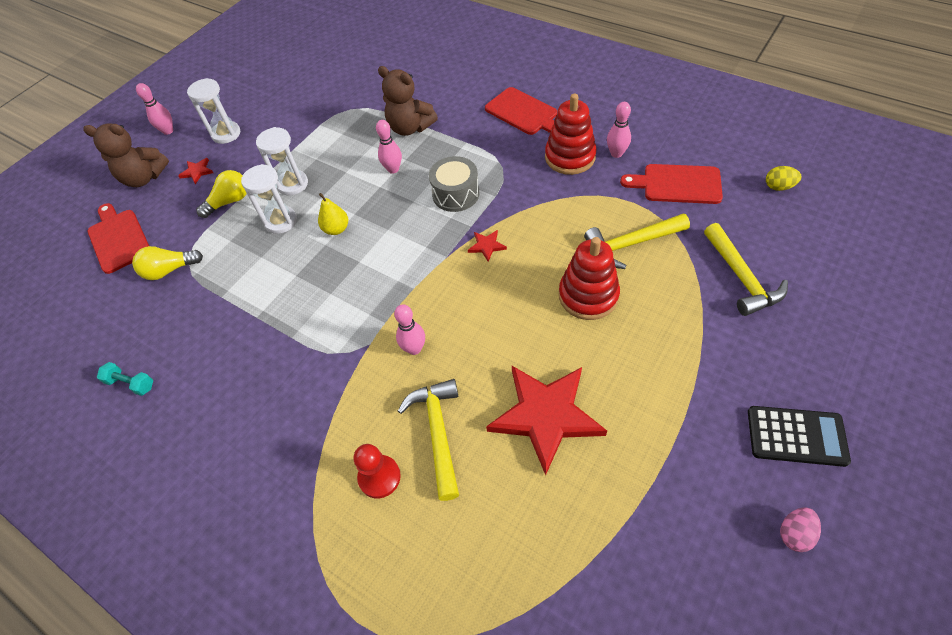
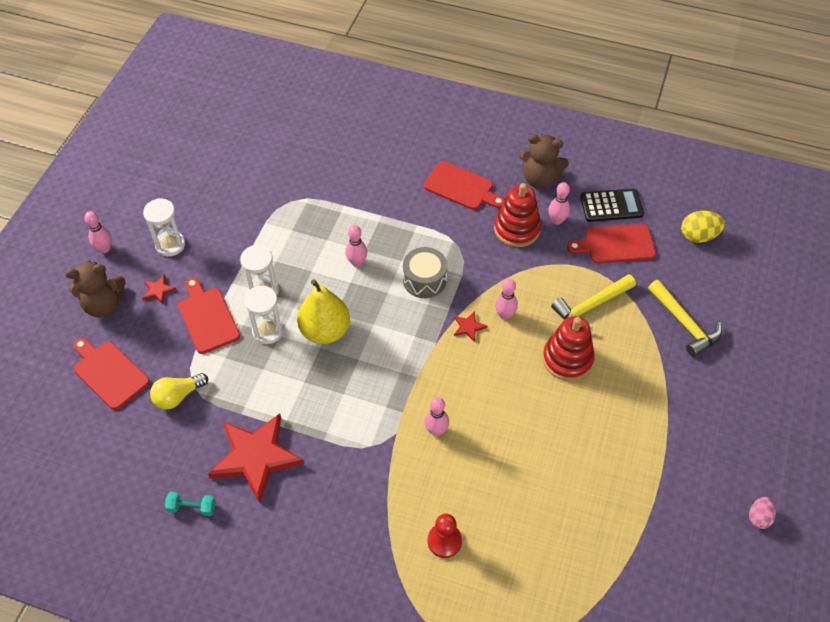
camera: 20 degrees left, 0 degrees up
yellow light bulb [196,170,247,218] -> red cutting board [178,277,240,354]
yellow pear [318,193,348,235] -> yellow pear [297,279,350,344], size x1.87
brown teddy bear [378,66,438,136] -> brown teddy bear moved to [519,134,569,189]
yellow hammer [398,379,459,501] -> none
red star [486,366,607,476] -> red star moved to [208,413,304,503]
black calculator [748,406,851,467] -> black calculator moved to [580,188,644,222]
yellow egg [766,166,801,191] -> yellow egg [681,211,725,243], size x1.54
none -> pink bowling pin [495,279,518,320]

